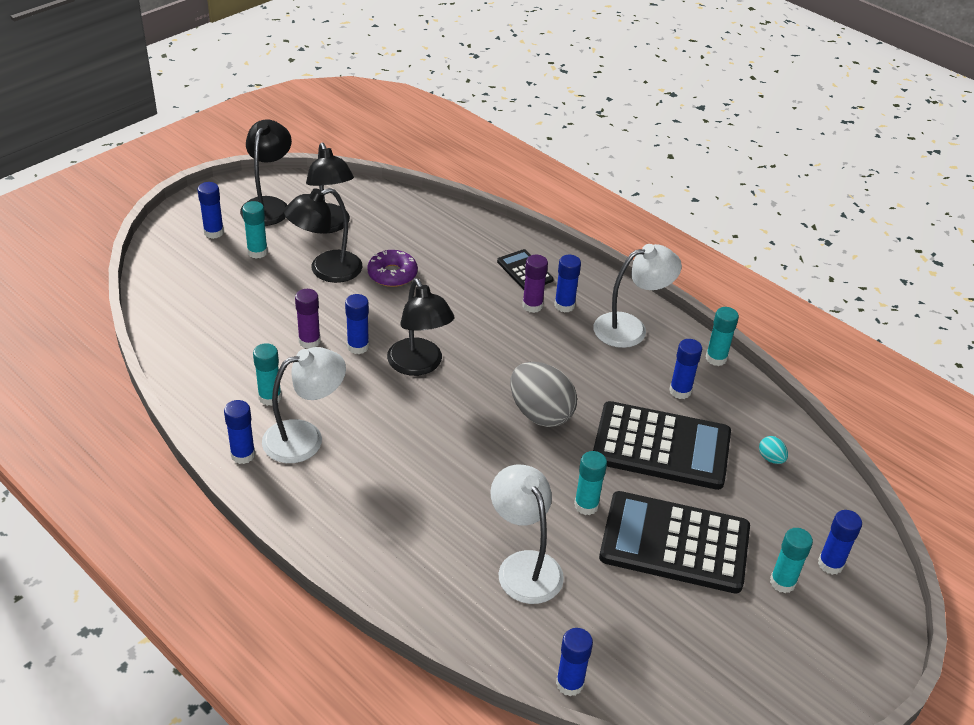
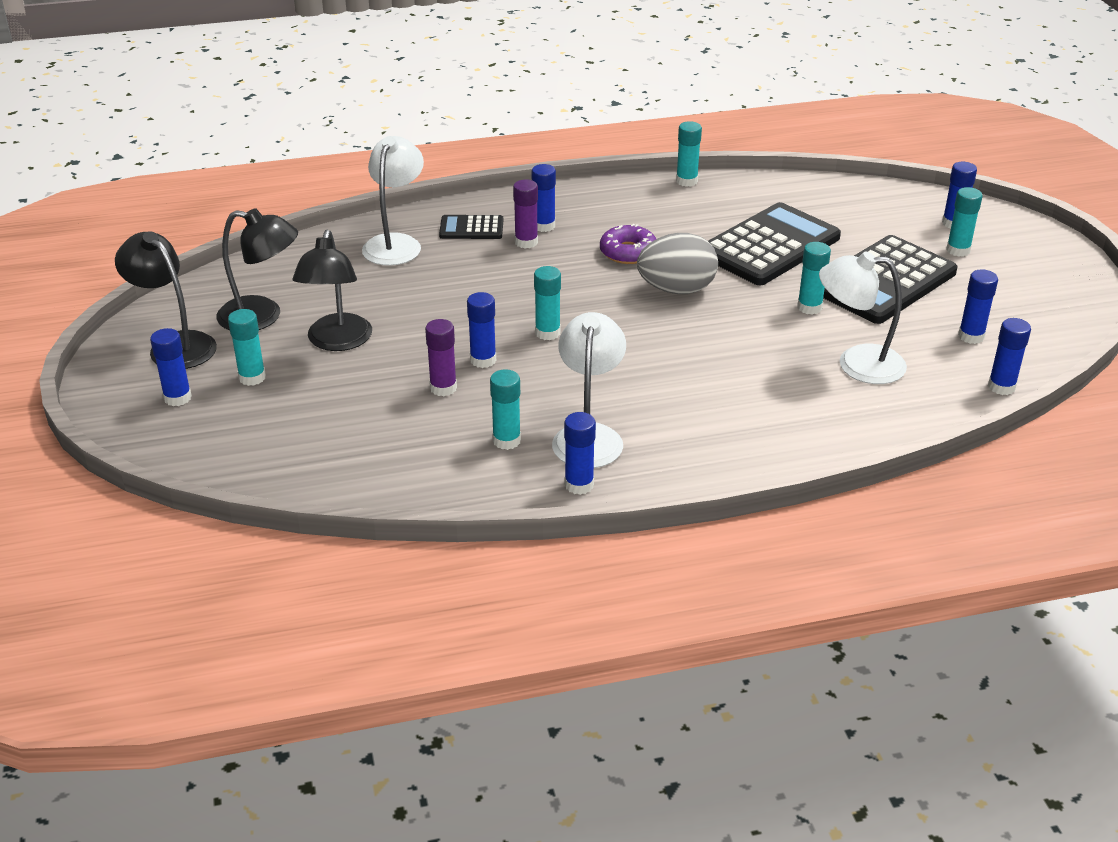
camera: 55 degrees left, 5 degrees down
purple donut [367,250,418,287] -> purple donut moved to [600,224,656,264]
black lamp [387,278,455,376] -> turquoise glue stick [534,266,561,340]
white lamp [593,244,682,348] -> white lamp moved to [362,136,424,266]
blue glue stick [669,339,702,399] -> blue glue stick moved to [958,269,998,344]
turquoise egg [759,436,788,464] -> none

